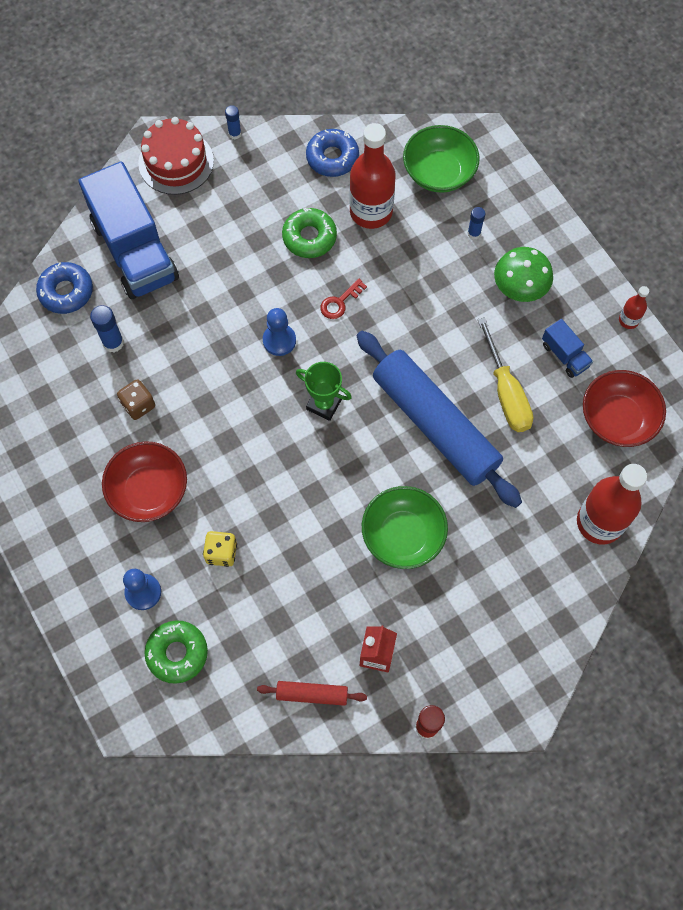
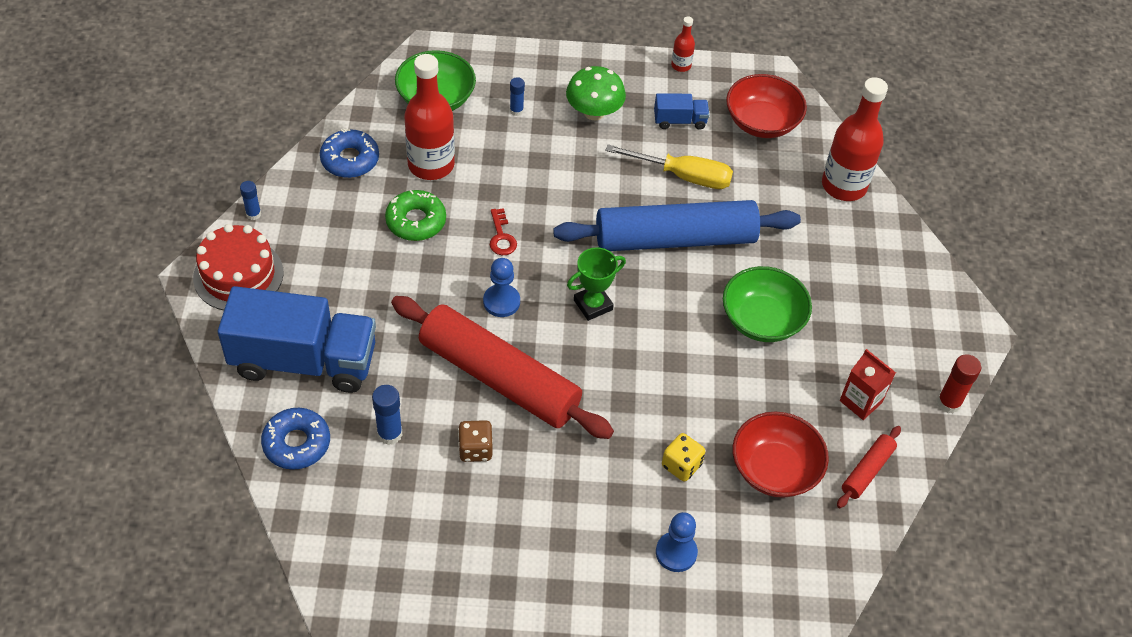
camera: 60 degrees left, 15 degrees down
red bowl [102,441,187,522] -> red bowl moved to [733,412,829,498]
green donut [145,620,208,684] -> none
none -> red rolling pin [391,296,614,439]

